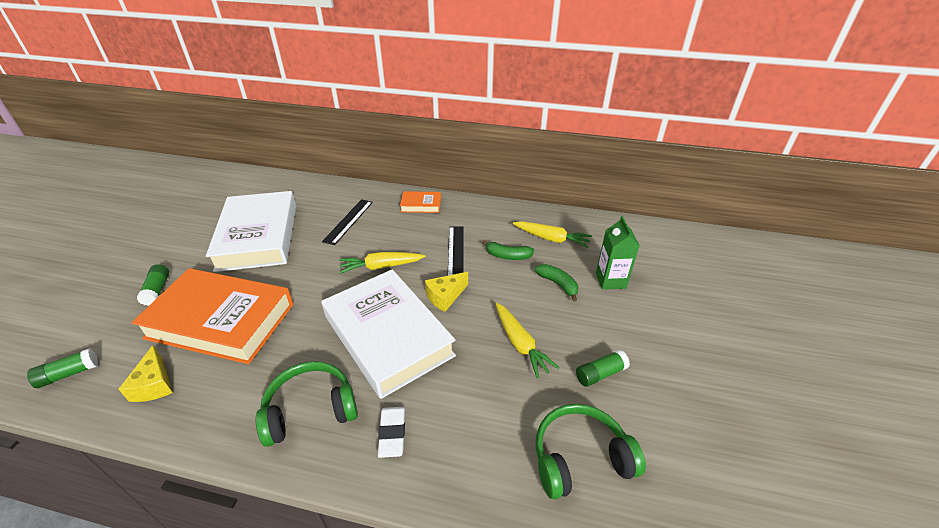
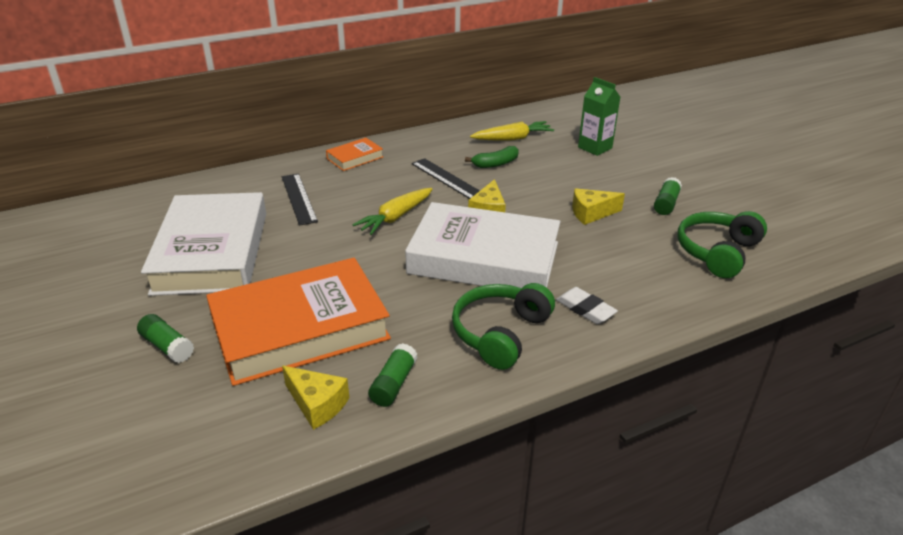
camera: 40 degrees left, 5 degrees down
green glue stick [27,349,98,388] -> green glue stick moved to [368,343,418,407]
white book [206,191,296,272] -> white book turned 45 degrees clockwise [141,192,266,296]
yellow carrot [495,302,560,379] -> yellow cheese [572,188,625,225]
green banana [535,264,578,301] -> none

